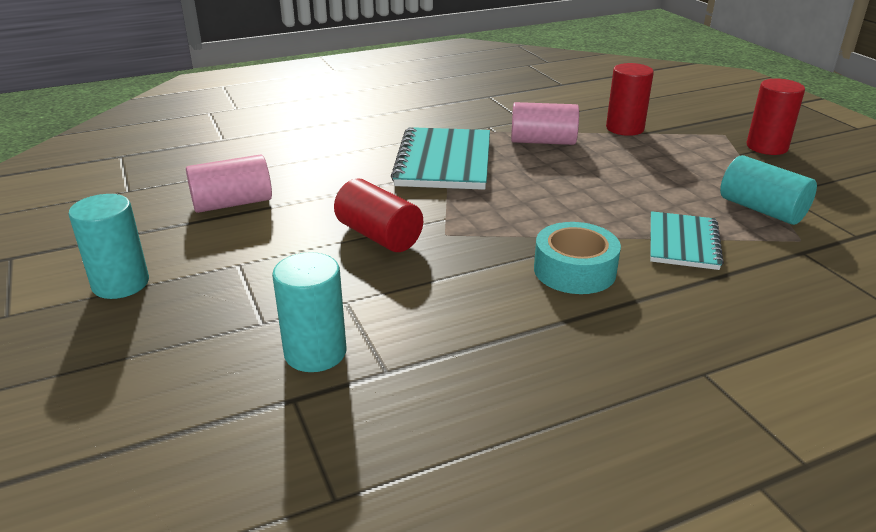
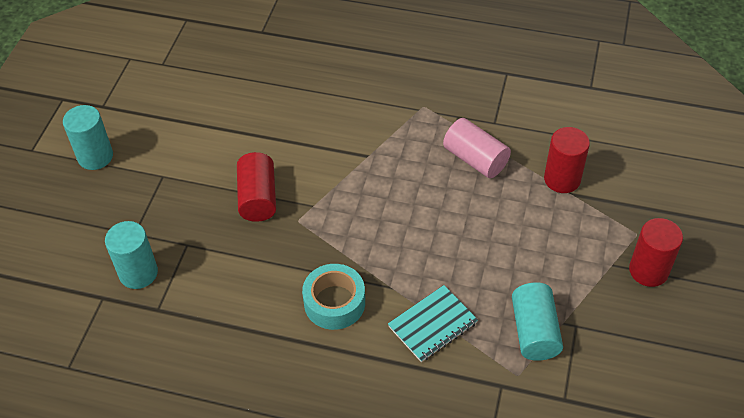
camera: 40 degrees right, 20 degrees up
pink cylinder [186,154,272,213] -> none
turquoise notebook [391,127,490,190] -> none

